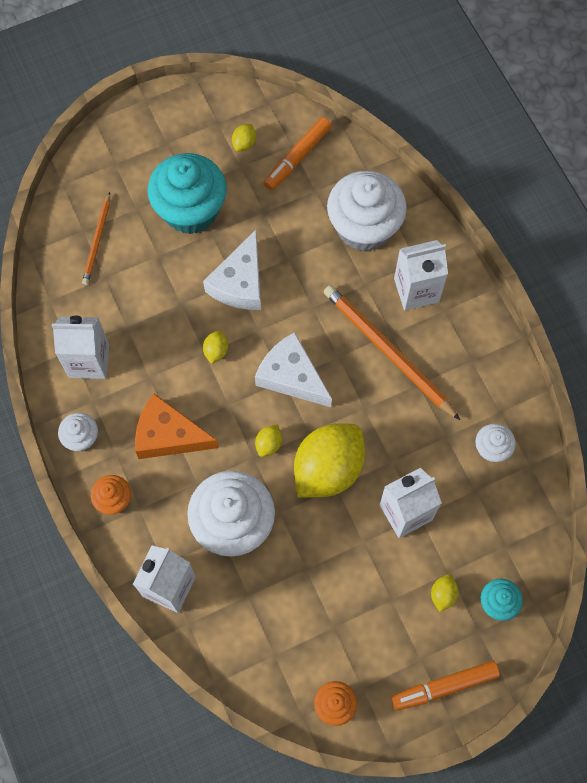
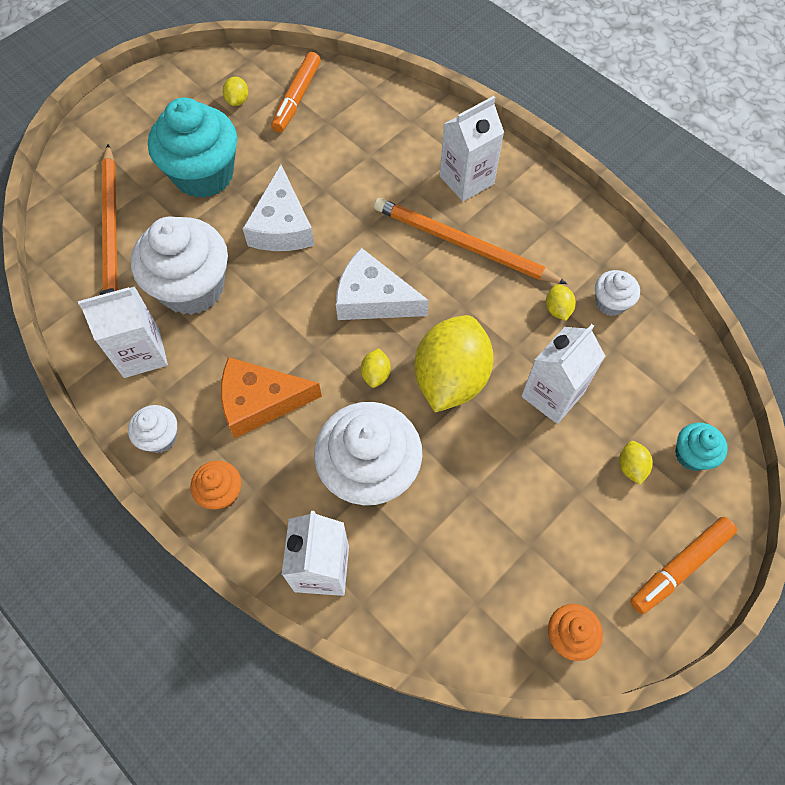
camera: 20 degrees left, 5 degrees down
orange pencil [82,192,110,285] -> orange pencil [102,144,118,291], size x1.76
yellow lemon [203,330,228,364] -> yellow lemon moved to [546,284,576,321]
white cupcake [327,170,407,252] -> white cupcake moved to [131,217,228,315]

